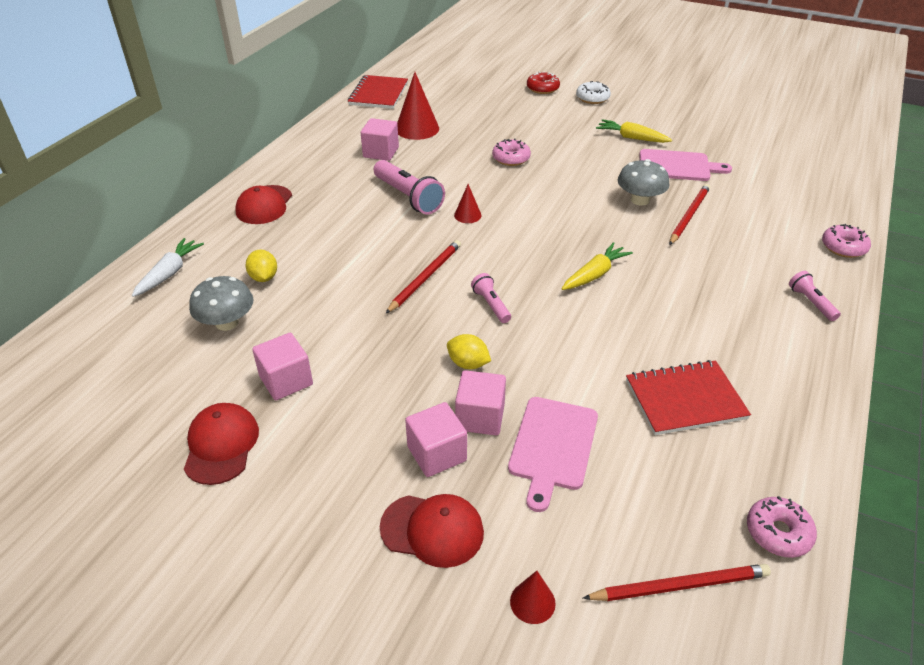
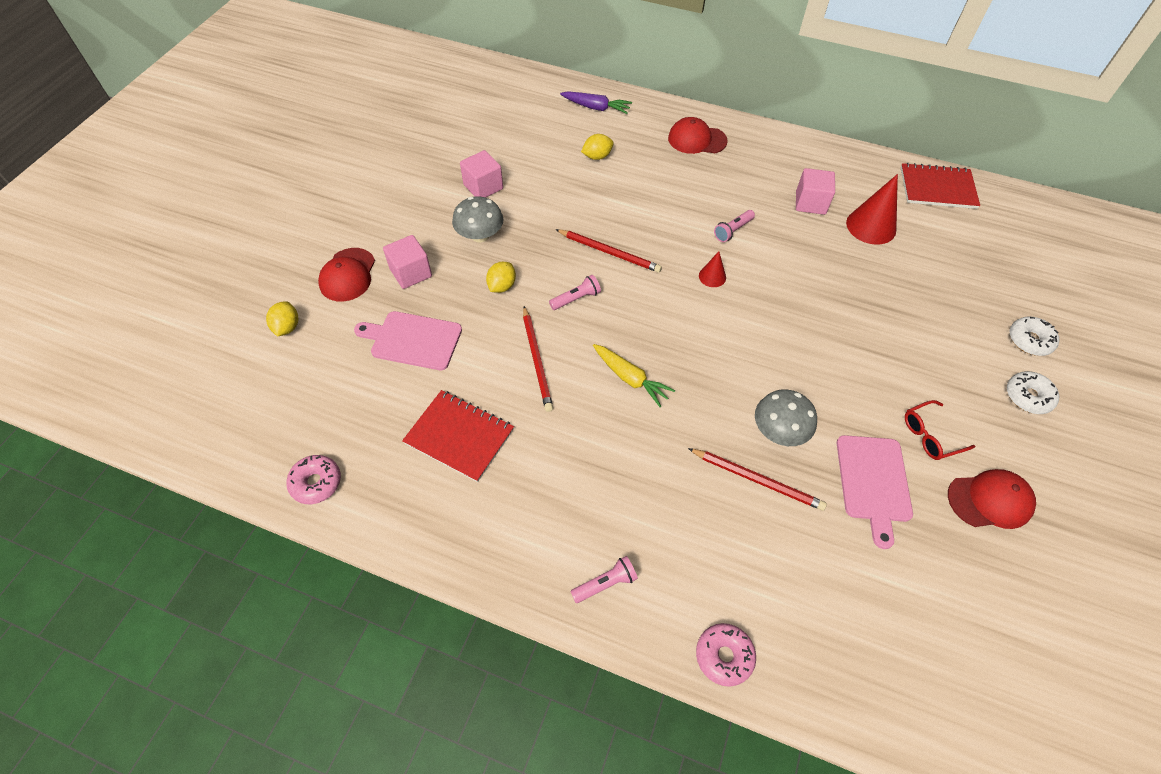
camera: 85 degrees right, 15 degrees up
white carrot [132,238,204,297] -> purple carrot [560,91,632,114]
red cap [184,403,259,485] -> red cap moved to [948,469,1036,529]
grey mushroom [189,276,253,331] -> grey mushroom moved to [452,196,503,243]
pink flashlight [374,160,445,215] -> pink flashlight [714,210,755,242], size x0.54
pink cube [455,370,506,435] -> none
pink donut [492,139,531,166] -> none
red cone [510,571,556,624] -> yellow lemon [266,301,298,337]
red donut [527,71,560,94] -> white donut [1010,316,1060,356]
red pencil [583,564,771,601] -> red pencil moved to [523,306,553,412]
yellow carrot [596,119,672,143] -> red glasses [905,400,975,460]
red notebook [626,360,751,435] -> red notebook turned 45 degrees counterclockwise [402,390,514,482]

